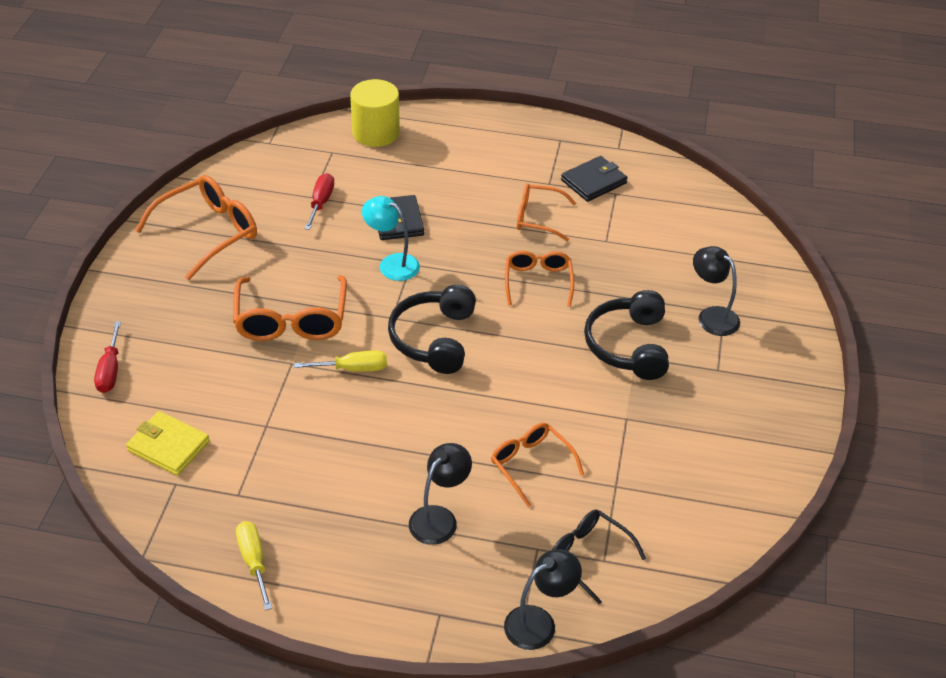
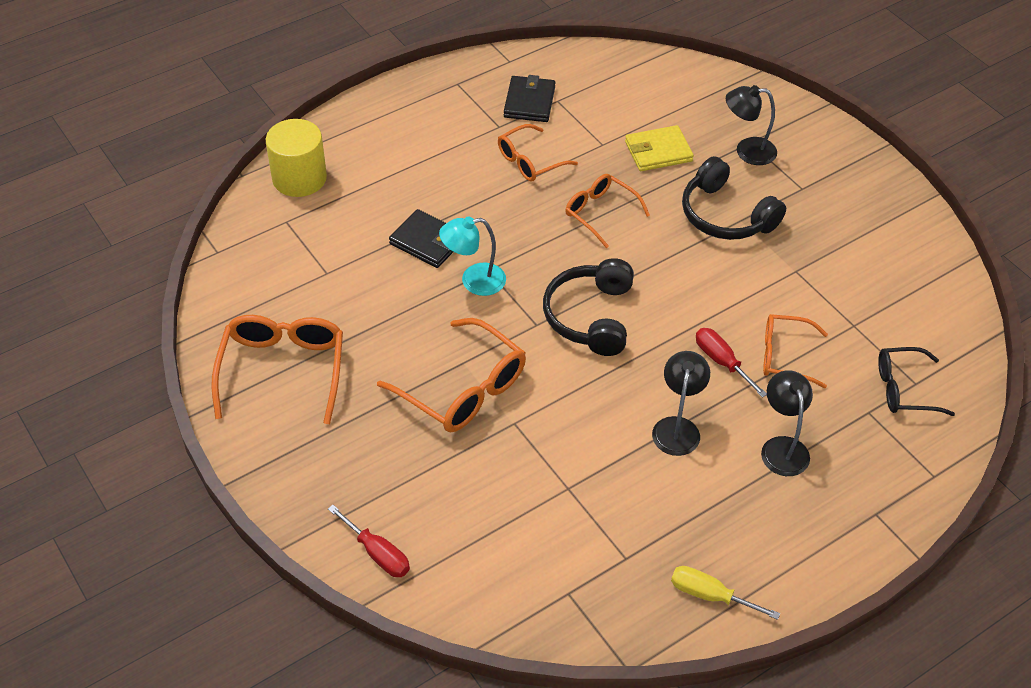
camera: 45 degrees left, 5 degrees up
yellow wallet [126,411,210,476] -> yellow wallet moved to [625,125,694,171]
yellow screwdriver [294,350,387,372] -> none
red screwdriver [304,173,334,230] -> red screwdriver moved to [696,328,767,398]
black headphones [388,285,476,374] -> black headphones turned 45 degrees clockwise [543,258,634,356]
black lamp [504,549,582,650] -> black lamp moved to [652,351,710,456]

